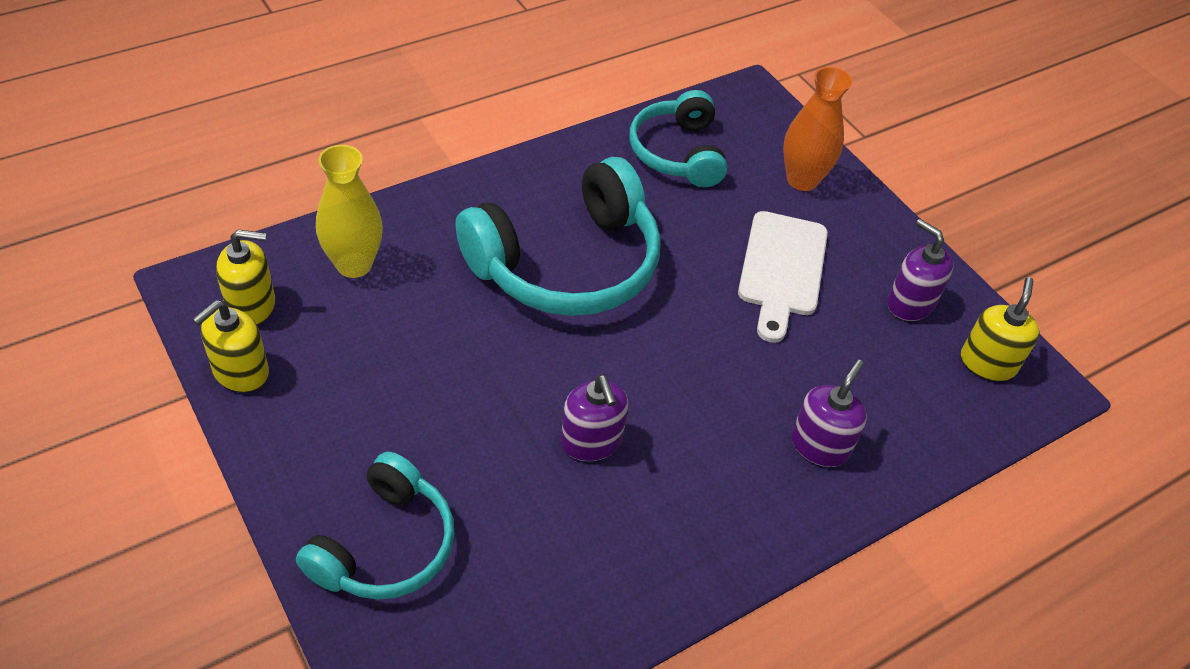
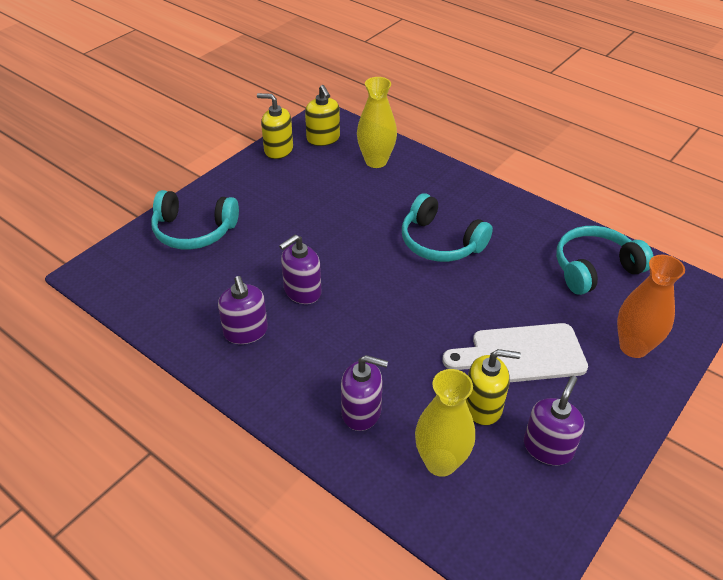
camera: 75 degrees right, 5 degrees down
turquoise headphones [456,157,661,316] -> turquoise headphones [402,193,493,262], size x0.62
yellow soap dispenser [961,277,1039,381] -> yellow soap dispenser moved to [466,349,521,425]
none -> purple soap dispenser [218,276,268,344]
none -> yellow vase [415,369,475,477]

